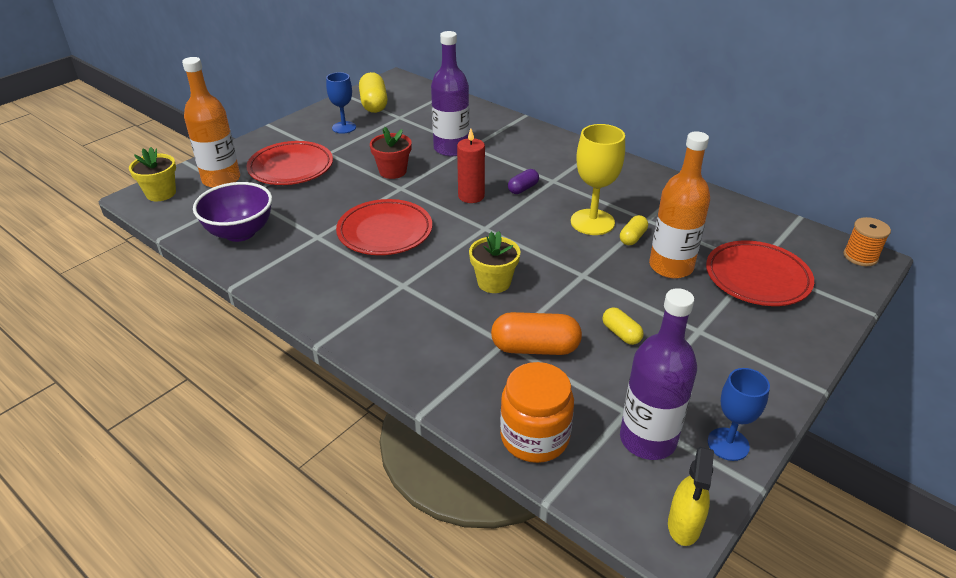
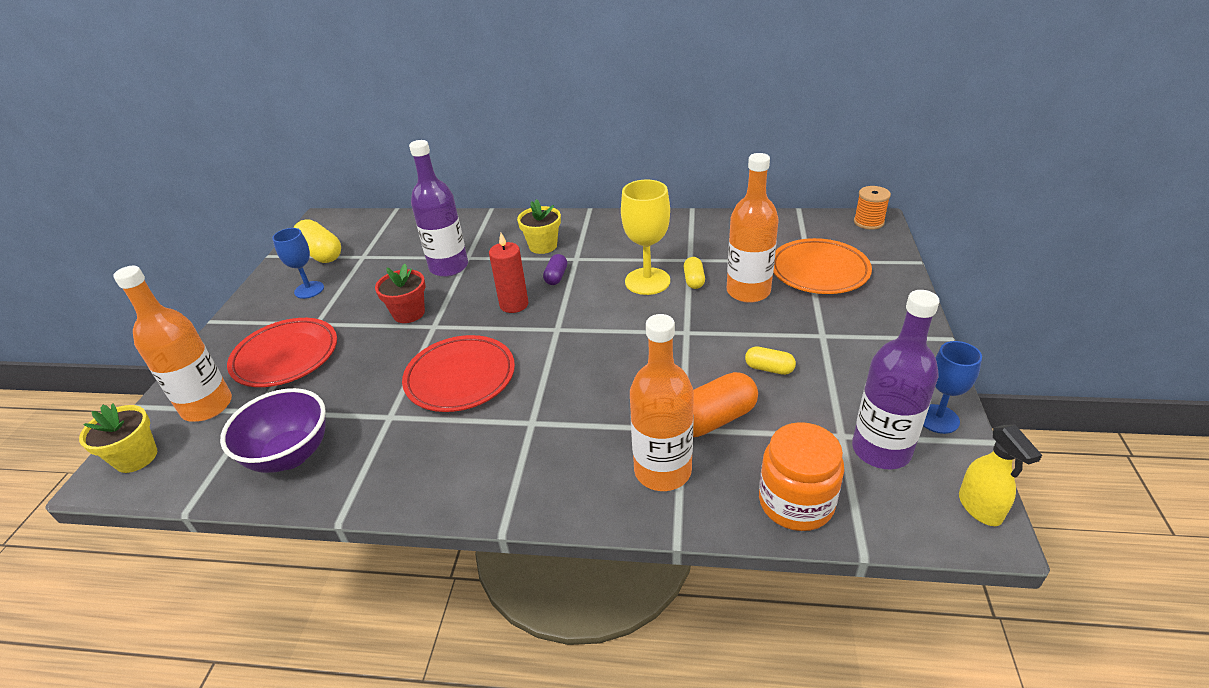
camera: 30 degrees left, 0 degrees up
yellow flower pot [469,231,520,293] -> yellow flower pot moved to [517,199,561,254]
red plate [706,241,814,306] -> orange plate [773,238,872,294]
none -> orange bottle [630,314,694,491]

